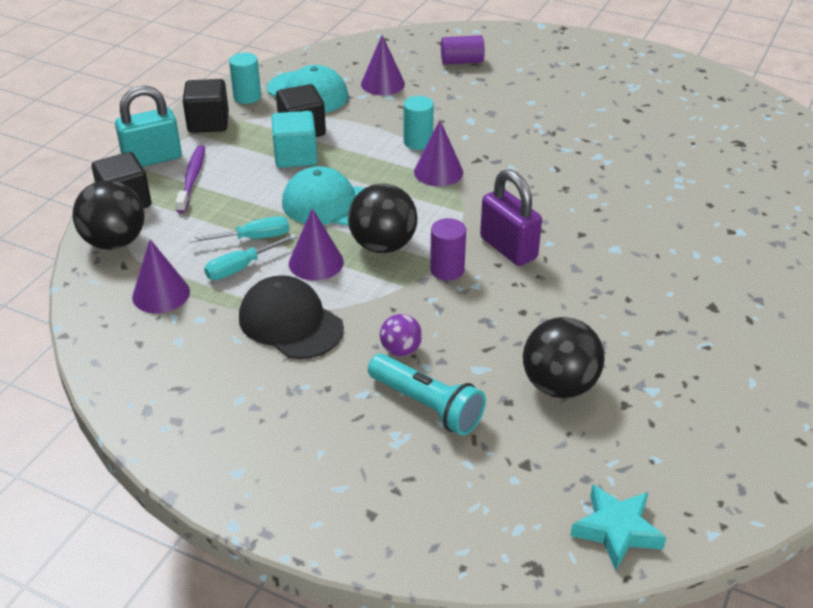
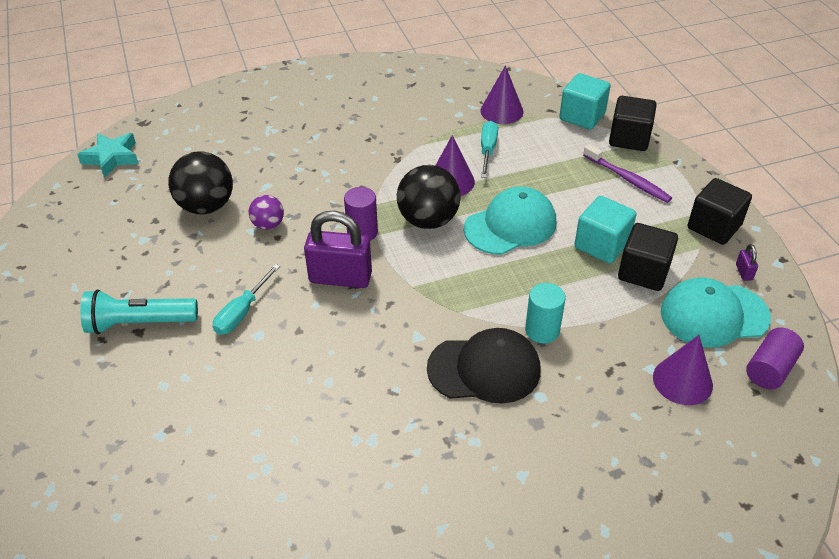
camera: 135 degrees right, 5 degrees up
black ball [73,180,145,250] -> turquoise cube [559,73,611,129]
turquoise padlock [115,86,182,167] -> none
turquoise screwdriver [189,216,289,243] -> turquoise screwdriver moved to [213,264,280,335]
turquoise cylinder [229,53,261,104] -> purple padlock [736,244,758,281]
black cap [239,275,344,359] -> black cap moved to [427,328,540,404]
turquoise flashlight [368,354,486,436] -> turquoise flashlight moved to [80,289,198,334]
purple ball [380,314,422,356] -> purple ball moved to [249,195,284,230]
purple cone [414,120,463,186] -> none
purple cylinder [441,35,485,65] -> purple cylinder moved to [746,327,804,389]

